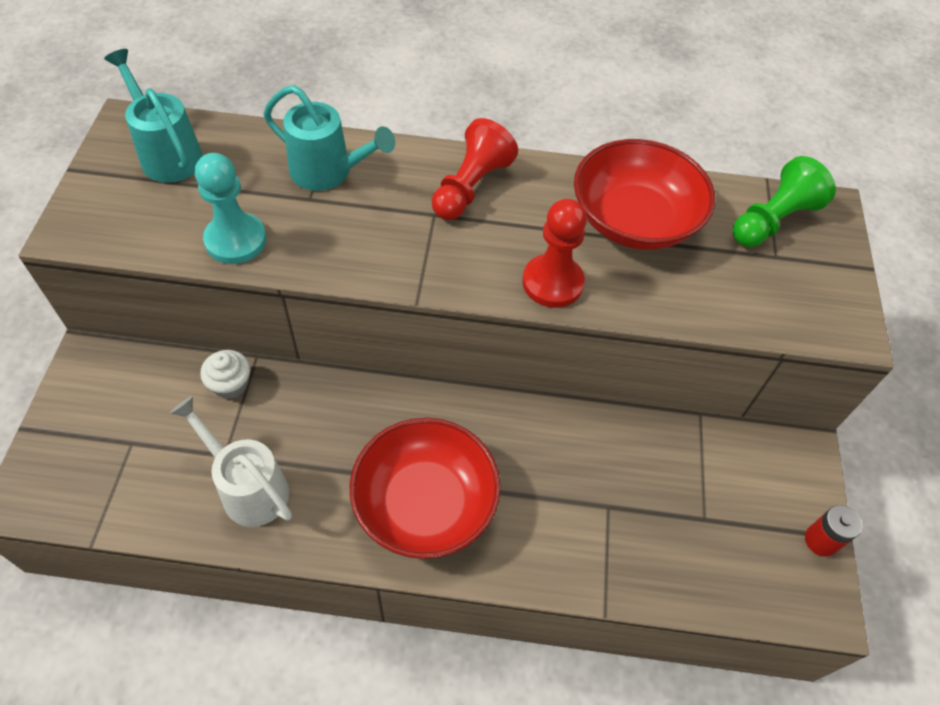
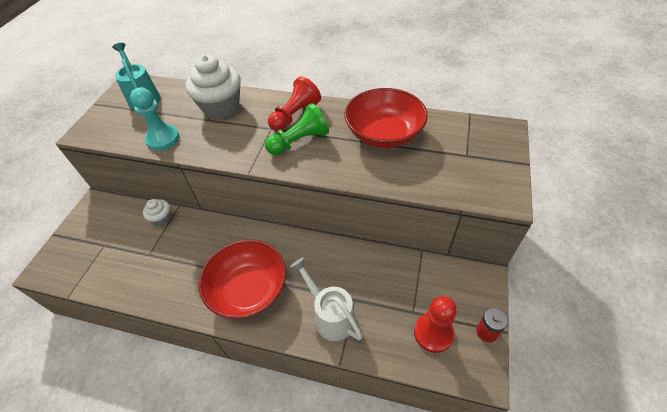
camera: 15 degrees right, 5 degrees down
white watering can [170,396,292,527] -> white watering can moved to [290,257,362,341]
turquoise watering can [263,85,395,191] -> white cupcake [185,54,241,119]
red pawn [522,199,587,308] -> red pawn moved to [414,296,457,353]
green pawn [733,156,836,247] -> green pawn moved to [265,103,329,155]

